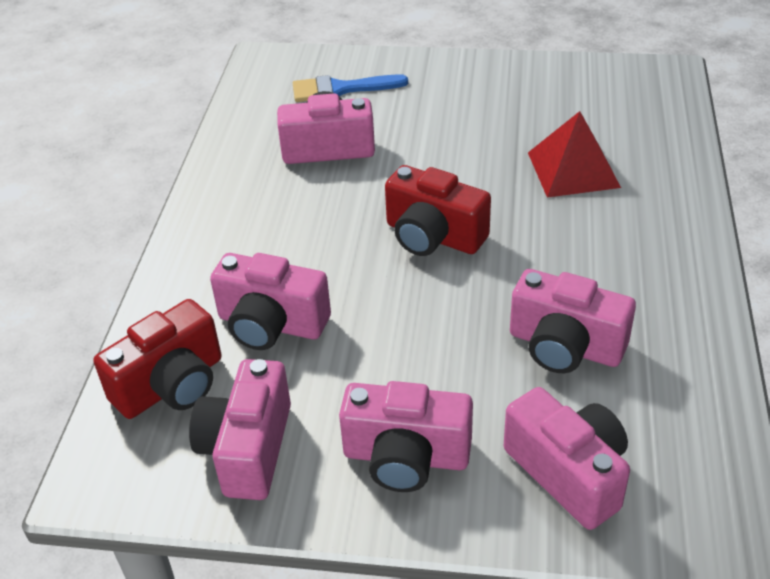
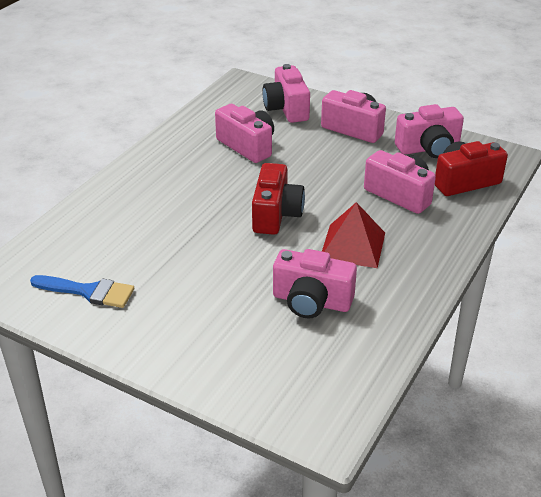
camera: 160 degrees left, 5 degrees down
pink camera [189,359,291,500] -> pink camera turned 45 degrees clockwise [395,104,464,158]
blue brush [293,74,408,102] -> blue brush moved to [30,275,134,308]
red camera [385,165,491,256] -> red camera turned 45 degrees clockwise [252,163,305,235]
red pyramid [528,111,621,198] -> red pyramid moved to [322,202,385,268]

